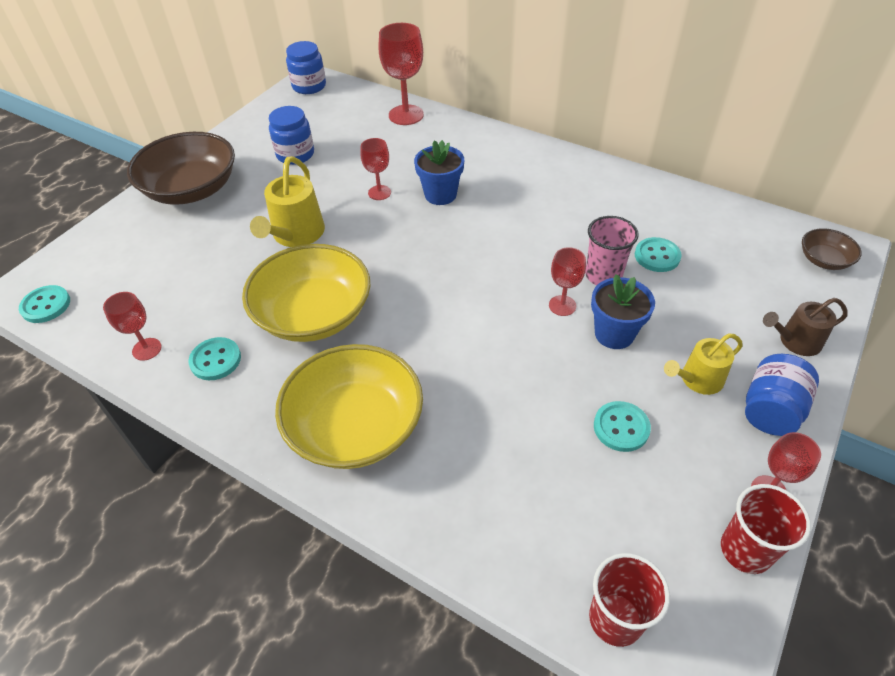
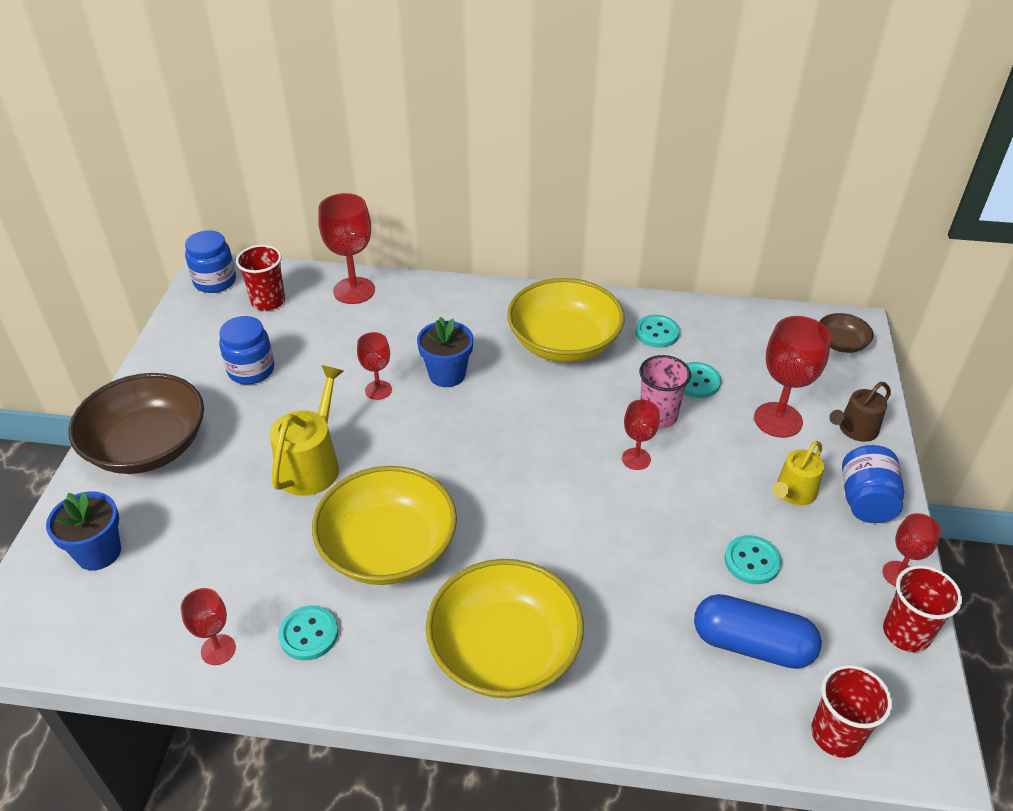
camera: 25 degrees left, 5 degrees down
turquoise button [19,285,70,323] -> turquoise button moved to [635,315,680,348]
yellow watering can [250,156,325,247] -> yellow watering can turned 150 degrees counterclockwise [270,365,344,496]
blue flower pot [591,274,655,349] -> blue flower pot moved to [46,491,121,570]
none -> red cup [236,245,285,311]
none -> yellow bowl [507,278,625,363]
none -> blue capsule [694,594,822,669]
none -> red goblet [754,316,831,438]

